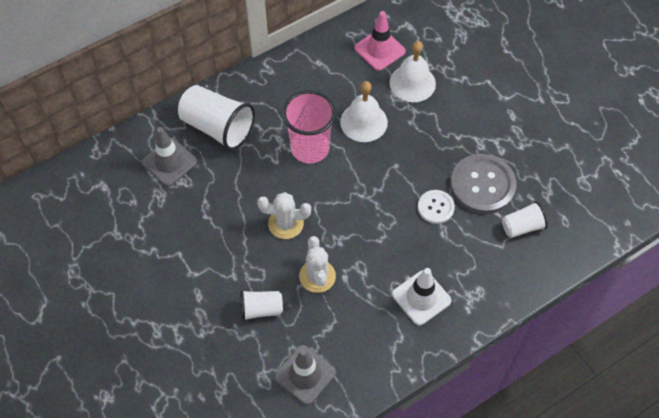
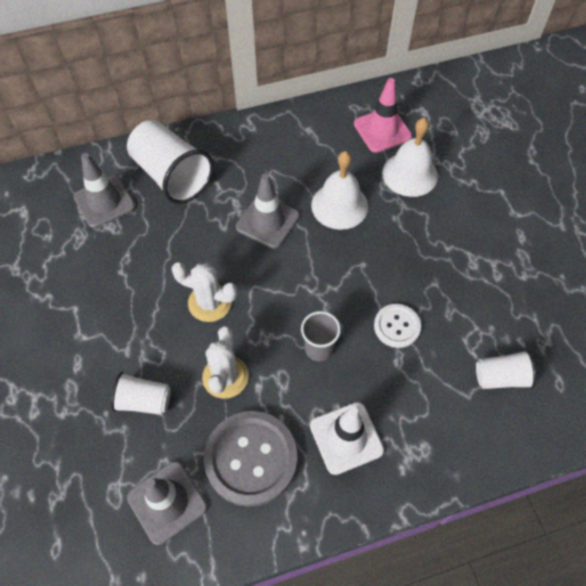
camera: 15 degrees right, 0 degrees up
pink cup [282,90,336,163] -> grey traffic cone [236,174,300,249]
grey button [450,154,517,214] -> grey button moved to [204,411,297,507]
none -> grey cup [301,311,341,362]

